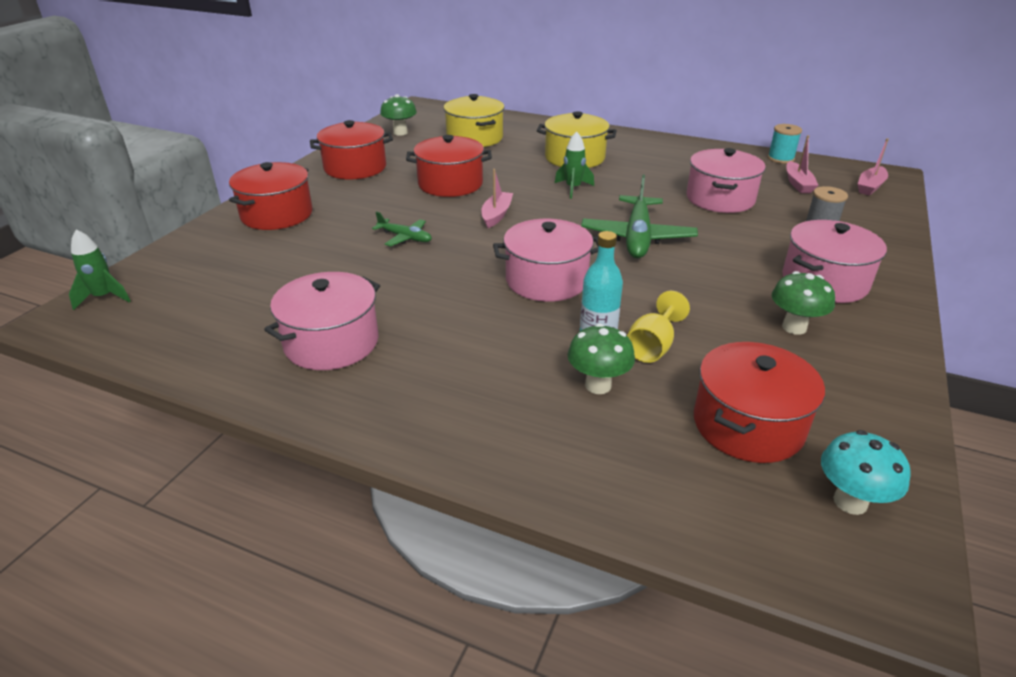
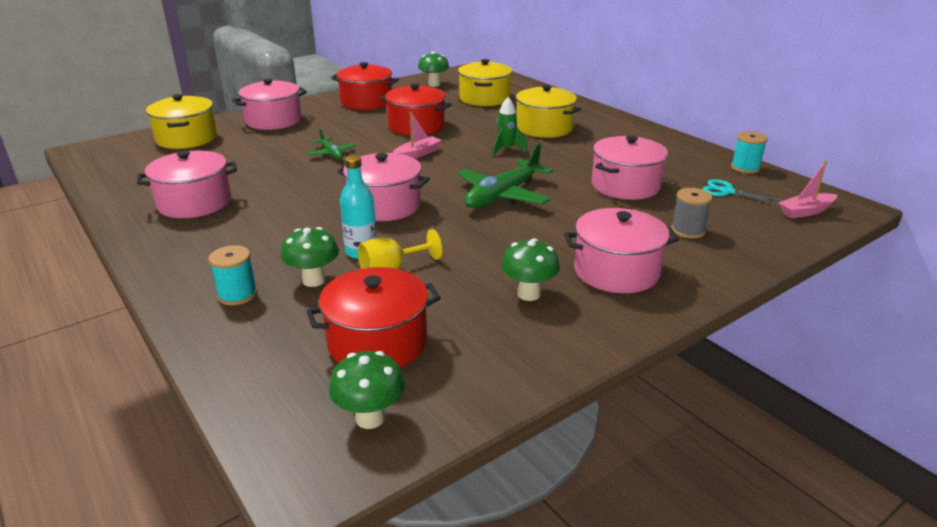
camera: 30 degrees right, 5 degrees down
green rocket [69,229,131,310] -> none
red pot [229,162,312,230] -> pink pot [232,78,307,130]
pink boat [786,135,819,193] -> turquoise scissors [702,179,782,204]
turquoise mushroom [821,430,911,515] -> green mushroom [329,351,405,429]
none -> yellow pot [146,94,217,149]
none -> turquoise spool [208,245,257,305]

